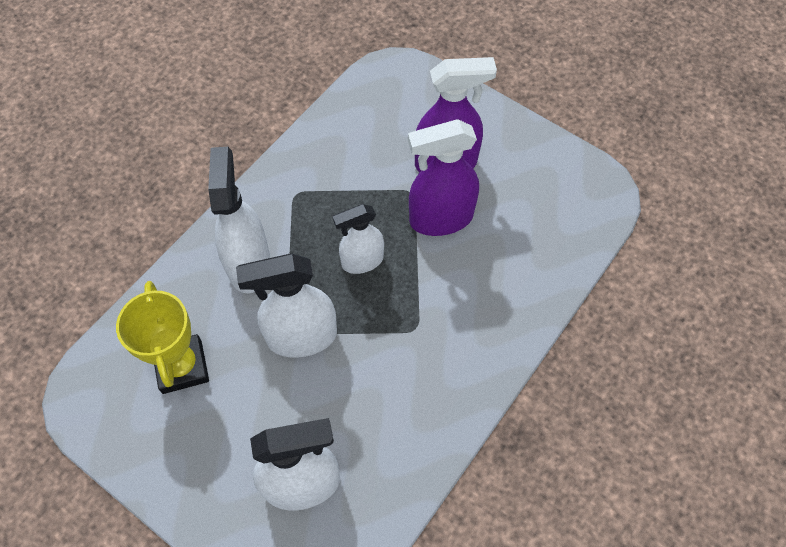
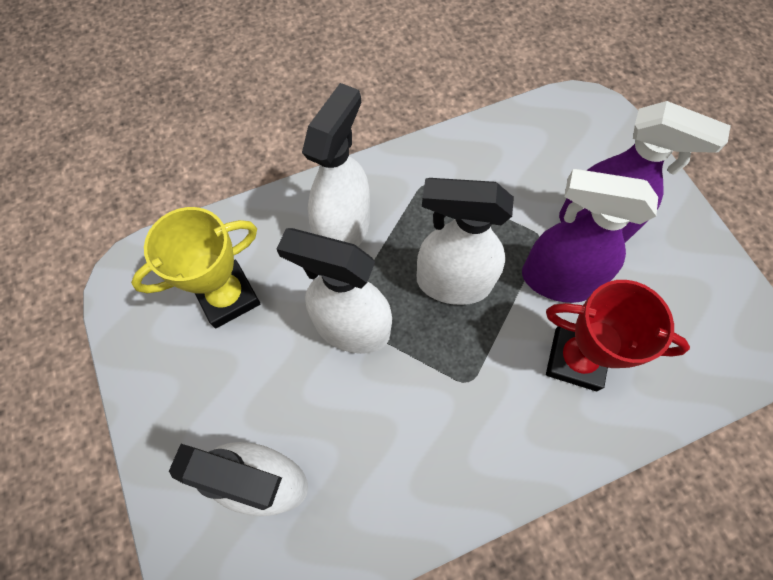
camera: 30 degrees right, 5 degrees up
yellow trophy [116,281,209,394] -> yellow trophy turned 45 degrees clockwise [131,207,260,328]
white spray bottle [333,204,384,274] -> white spray bottle [417,178,514,305], size x1.55
none -> red trophy [546,280,690,391]

